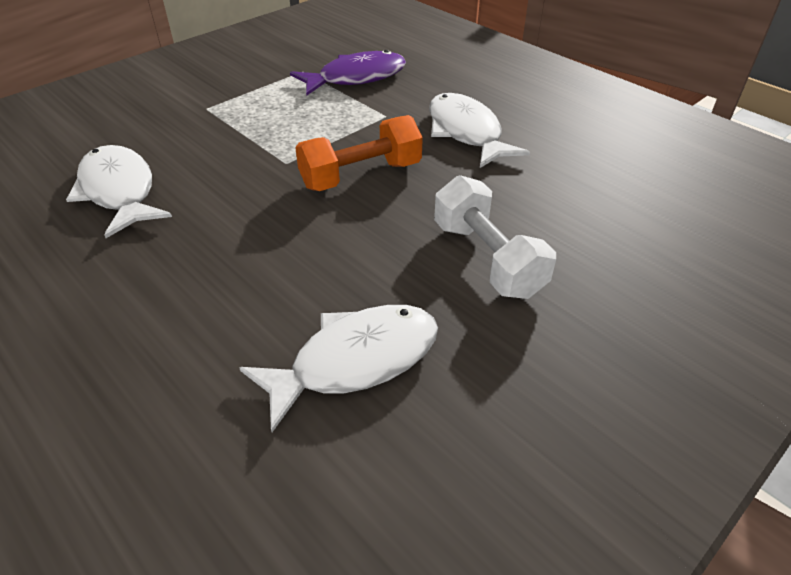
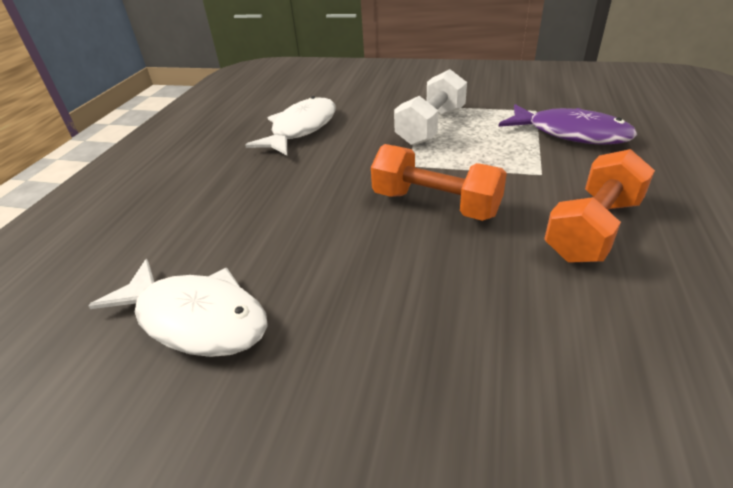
camera: 60 degrees right, 5 degrees down
white fish [429,93,530,168] -> orange dumbbell [544,149,655,263]
white dumbbell [434,175,556,299] -> white dumbbell moved to [394,69,467,146]

